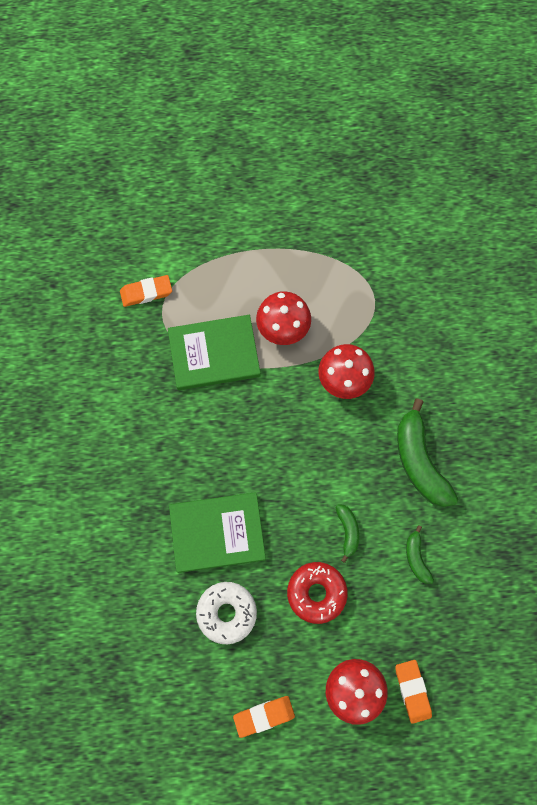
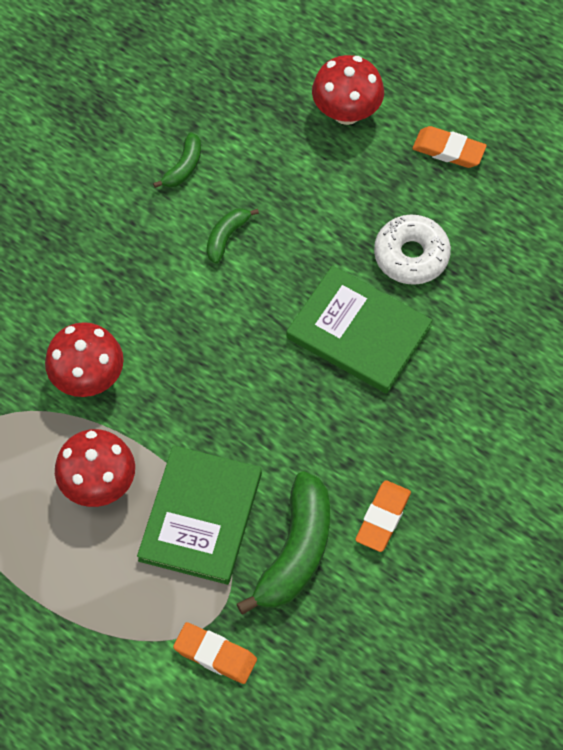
camera: 140 degrees left, 10 degrees down
green book [168,315,261,390] -> green book turned 75 degrees clockwise [137,445,262,585]
red donut [287,562,348,624] -> none
orange eraser [395,660,432,724] -> orange eraser moved to [355,480,411,552]
green banana [397,398,458,507] -> green banana moved to [237,471,330,615]

